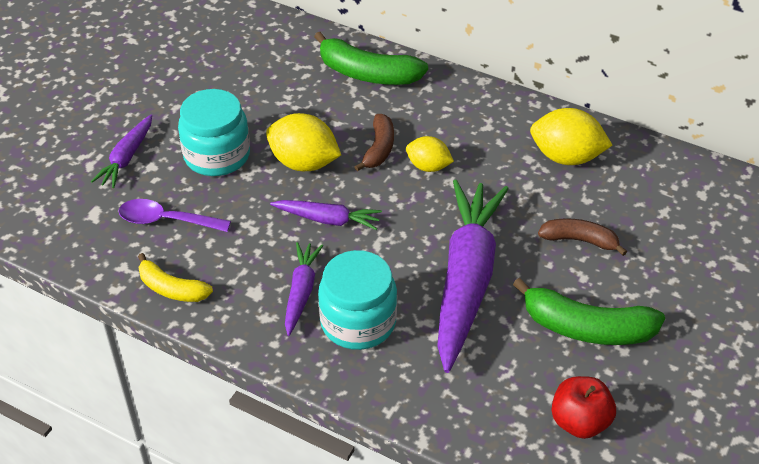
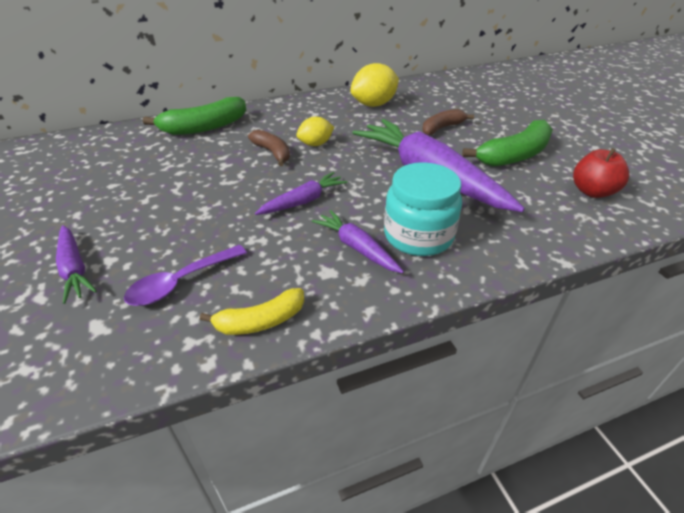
camera: 50 degrees left, 5 degrees down
turquoise jar [178,89,250,176] -> none
yellow lemon [266,113,341,171] -> none

